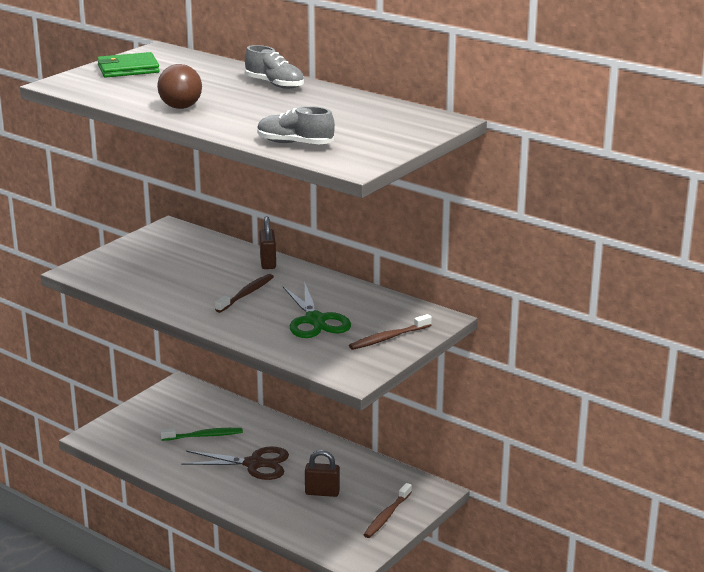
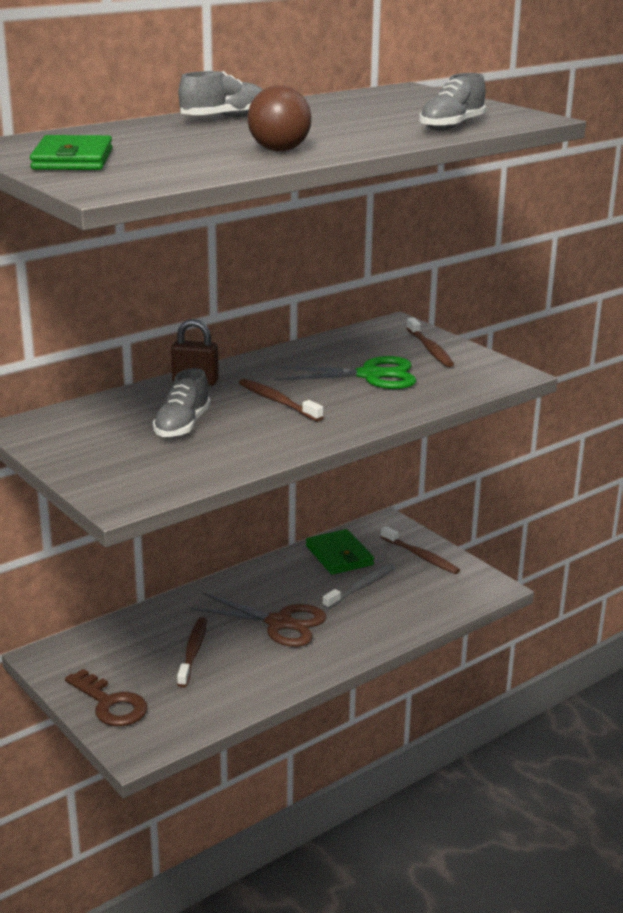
camera: 75 degrees left, 0 degrees up
green toothbrush [161,428,243,441] -> brown toothbrush [177,617,207,687]
brown scissors [181,446,289,480] -> brown scissors turned 90 degrees clockwise [191,593,326,647]
brown padlock [305,450,340,497] -> grey toothbrush [322,563,395,609]
none -> brown key [65,669,147,726]
none -> grey shoe [153,368,211,438]
none -> green wallet [306,529,374,575]

